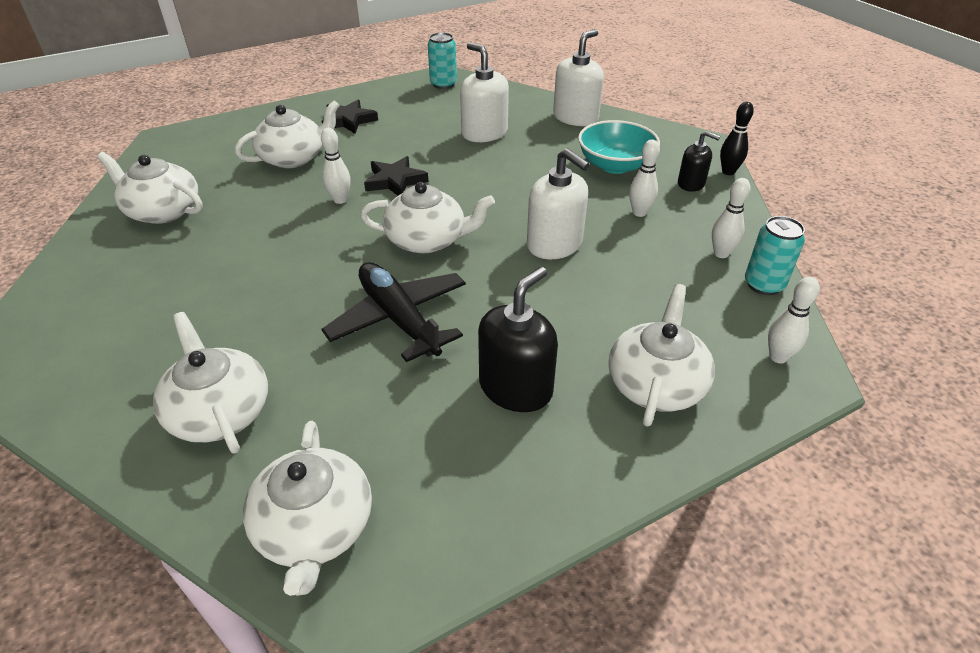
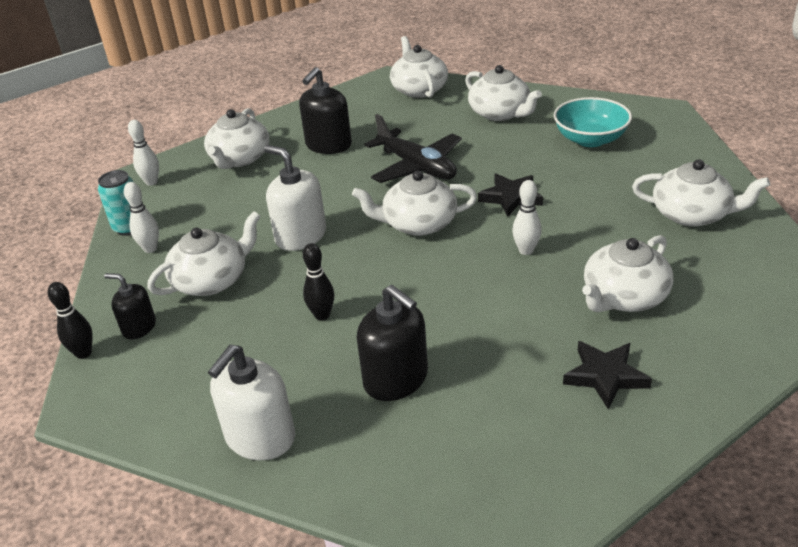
camera: 175 degrees right, 5 degrees down
black star [364,156,429,196] -> black star moved to [478,174,543,217]
turquoise can [428,32,457,89] -> none
white soap dispenser [460,42,509,142] -> black soap dispenser [357,285,428,401]
turquoise bowl [578,120,660,174] -> turquoise bowl moved to [554,97,632,147]
white bowling pin [629,139,660,217] -> white teapot [147,211,261,296]
none -> black bowling pin [303,243,334,320]

